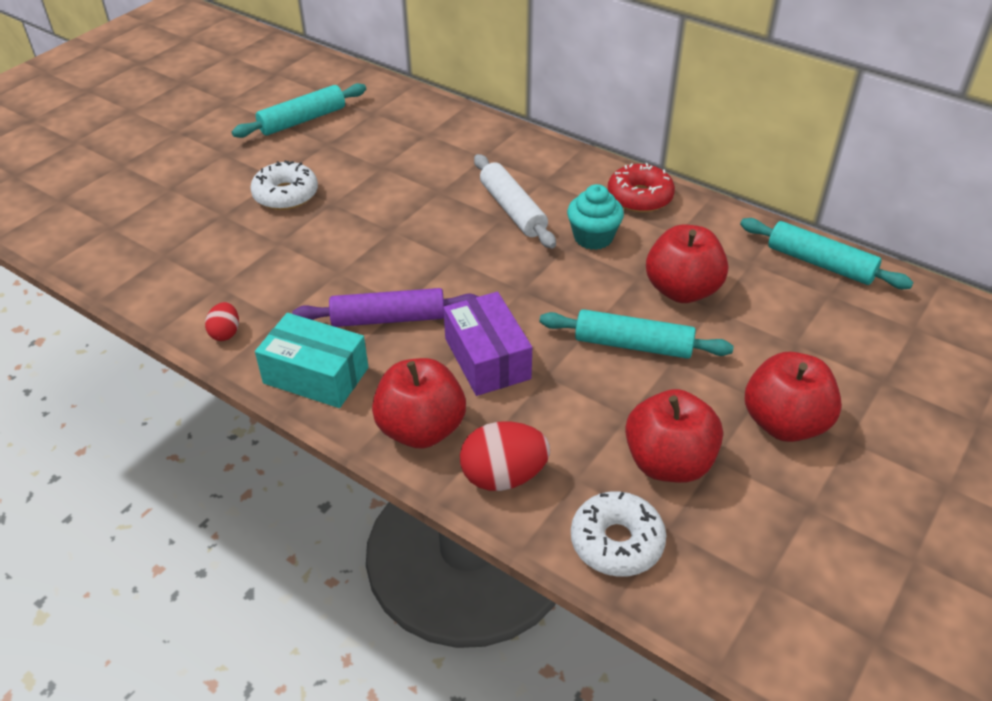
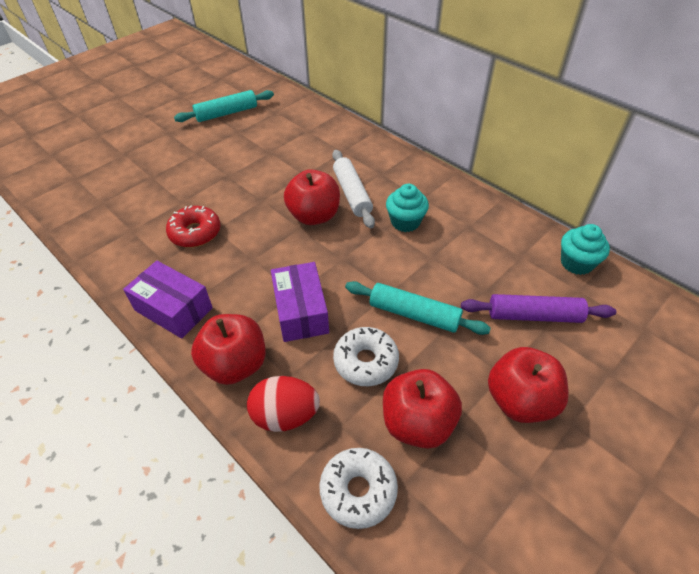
camera: 10 degrees right, 5 degrees up
red egg [205,302,239,341] -> none
white donut [250,160,318,210] -> white donut moved to [333,327,399,386]
turquoise box [255,313,368,408] -> purple box [123,261,213,338]
purple rolling pin [292,288,479,327] -> purple rolling pin moved to [461,294,616,323]
red donut [608,163,675,213] -> red donut moved to [166,205,220,248]
red apple [646,225,728,303] -> red apple moved to [284,169,340,225]
turquoise rolling pin [740,218,914,289] -> turquoise cupcake [561,224,610,275]

